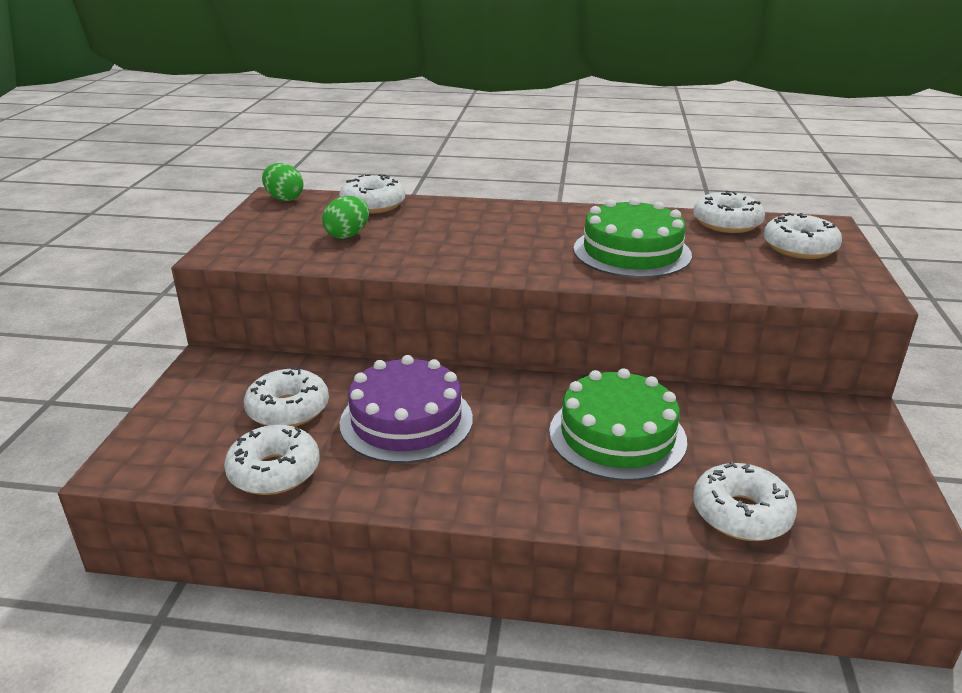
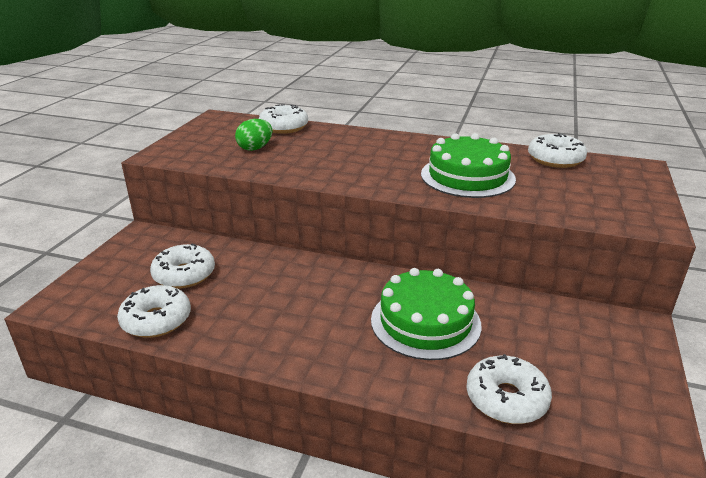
camera: 10 degrees right, 0 degrees up
green egg [262,163,304,201] -> none
purple cake [340,355,473,463] -> none
white donut [763,212,842,259] -> none

